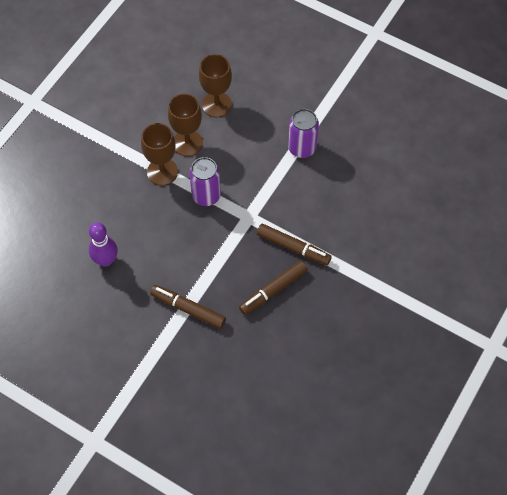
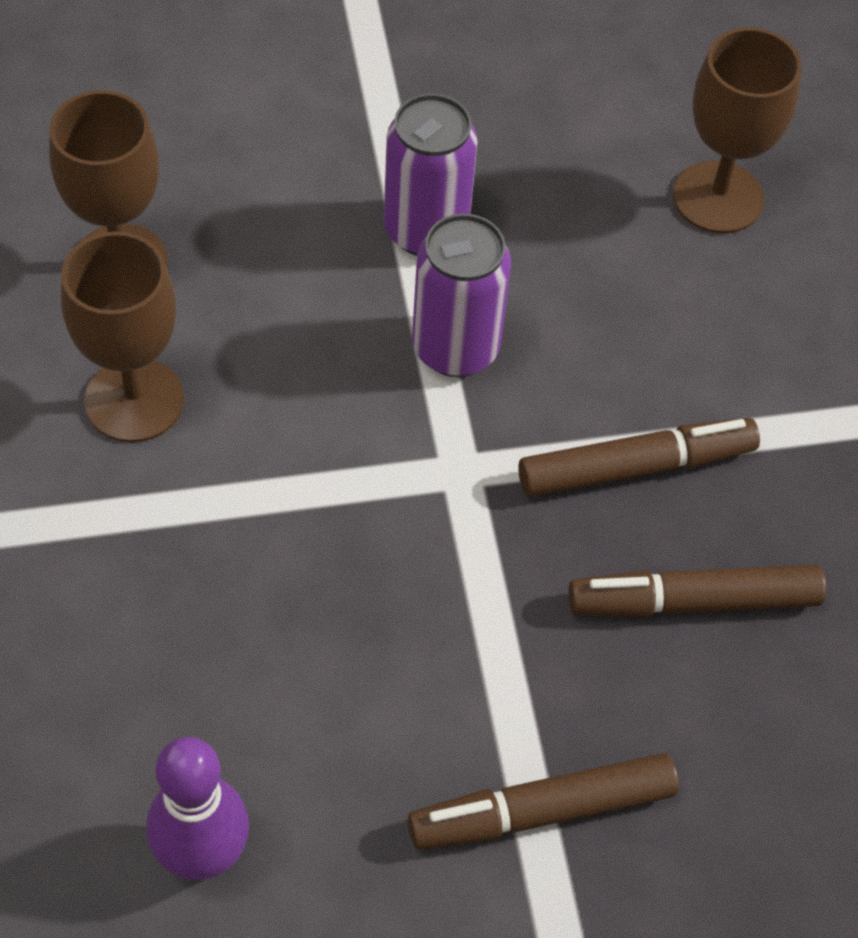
camera: 45 degrees left, 5 degrees down
brown goblet [141,123,178,186] -> brown goblet moved to [673,28,802,233]
purple can [189,157,221,206] -> purple can moved to [412,214,511,377]
brown marker [239,261,308,315] -> brown marker turned 75 degrees clockwise [568,564,826,617]

